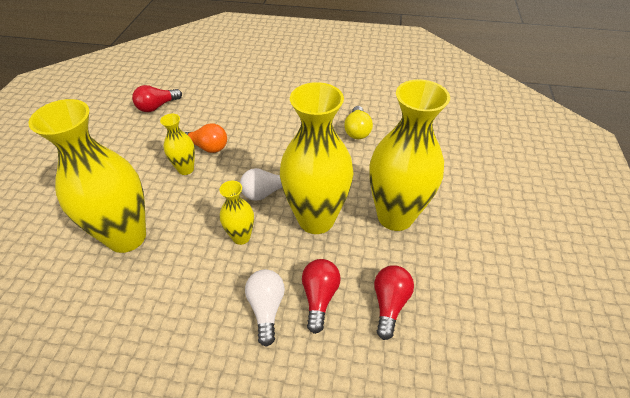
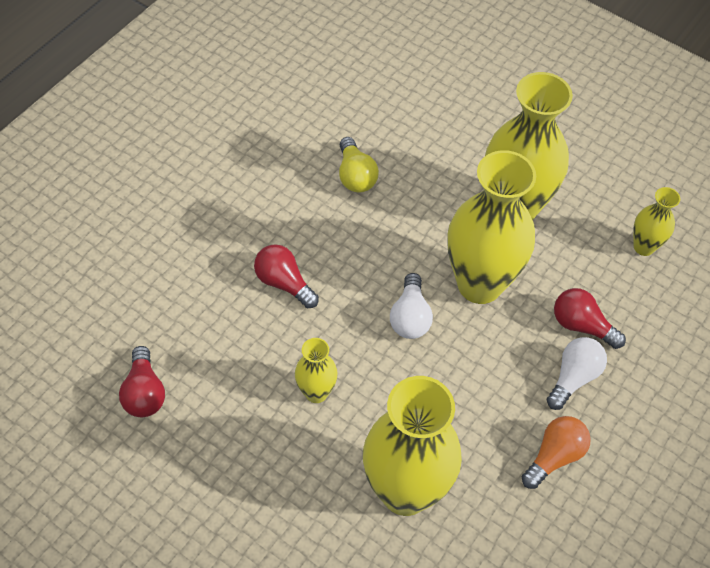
camera: 65 degrees left, 10 degrees up
orange light bulb [184,123,227,153] -> orange light bulb moved to [522,416,591,489]
yellow vase [219,181,254,245] -> yellow vase moved to [633,187,680,256]
white light bulb [245,269,285,347] -> white light bulb turned 105 degrees clockwise [547,337,607,410]
yellow light bulb [344,106,373,139] -> yellow light bulb turned 45 degrees clockwise [339,137,379,193]
red light bulb [374,265,414,340] -> red light bulb moved to [254,244,319,308]

